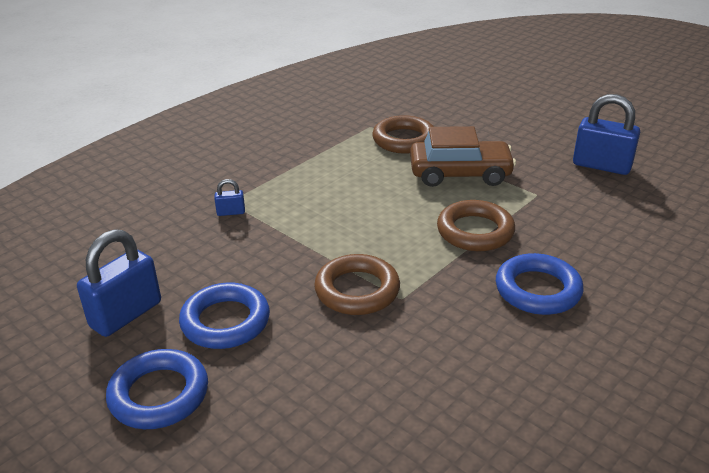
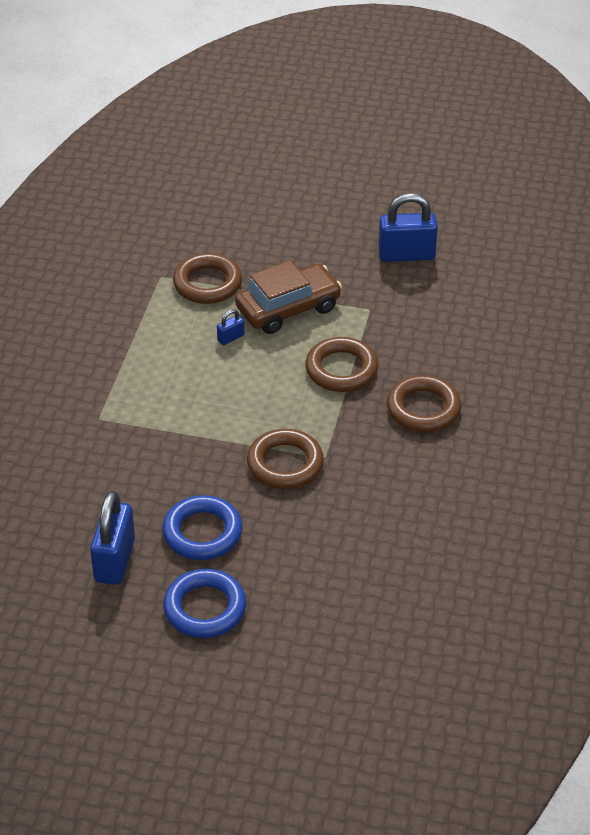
camera: 30 degrees left, 10 degrees up
blue padlock [214,179,245,216] -> blue padlock moved to [217,309,244,345]
blue ring [496,253,584,315] -> brown ring [387,375,461,432]

